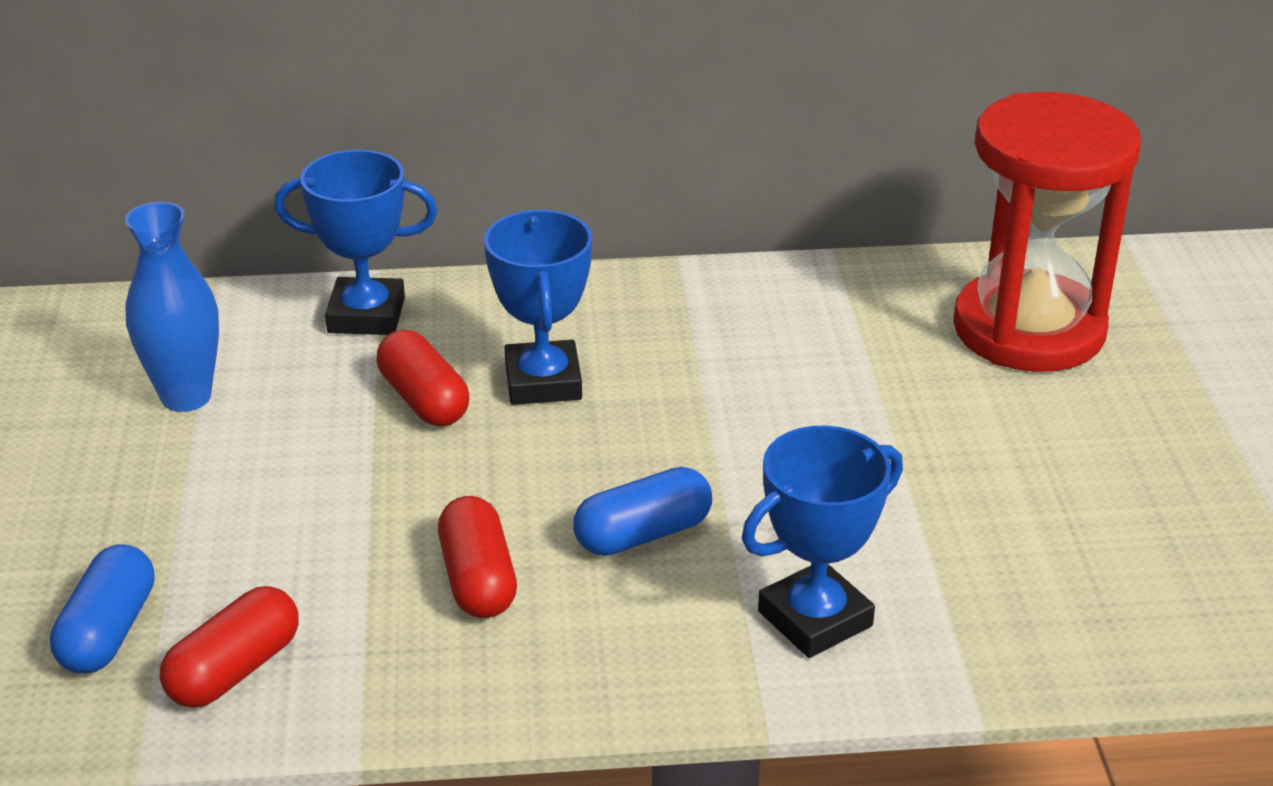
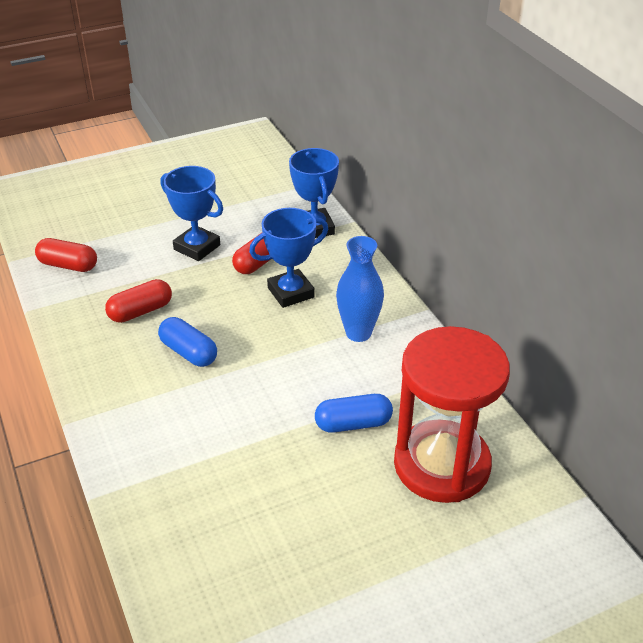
camera: 70 degrees right, 5 degrees up
blue capsule [50,544,154,673] -> blue capsule moved to [315,394,393,433]
blue vase [125,202,219,412] -> blue vase moved to [336,236,384,342]
blue trophy [742,426,903,658] -> blue trophy moved to [161,166,223,261]

